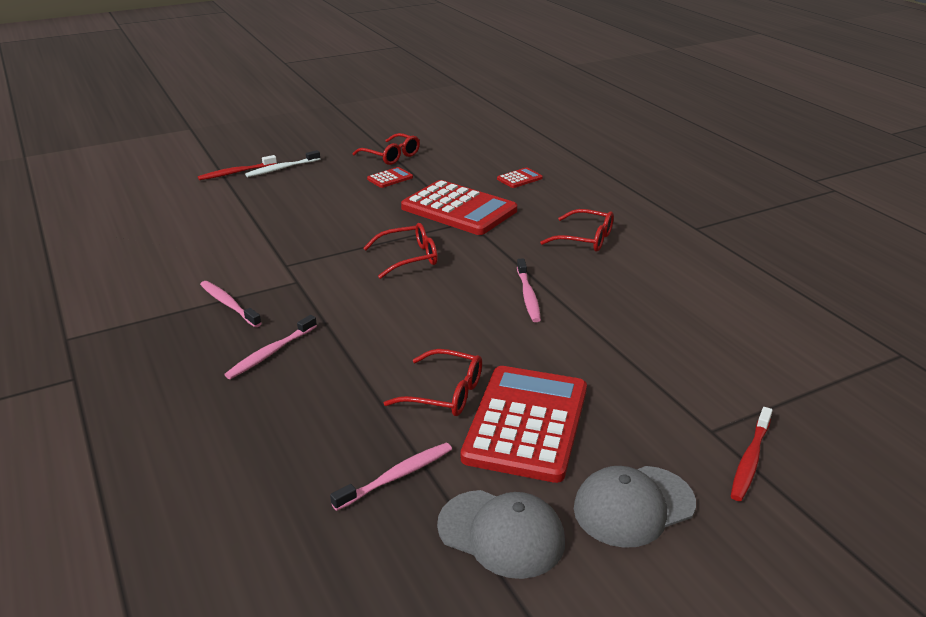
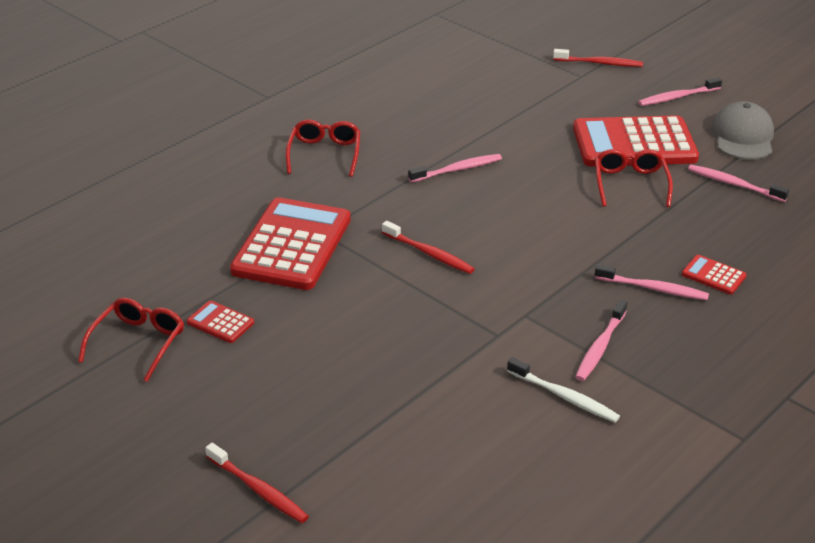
camera: 110 degrees left, 5 degrees up
white toothbrush [245,150,320,177] -> white toothbrush moved to [507,357,620,423]
red glasses [363,223,438,279] -> red toothbrush [382,221,475,274]
red calculator [497,167,543,188] -> red calculator moved to [682,255,747,294]
grey cap [574,466,696,548] -> pink toothbrush [638,77,722,106]

